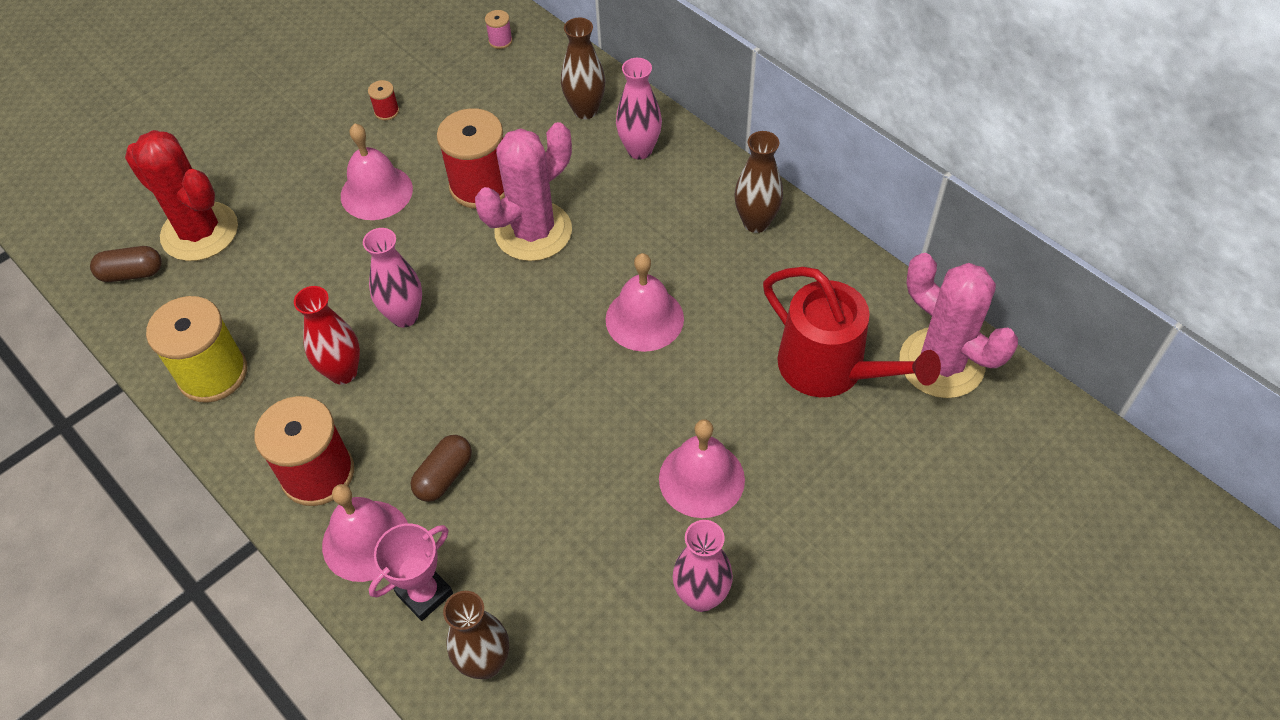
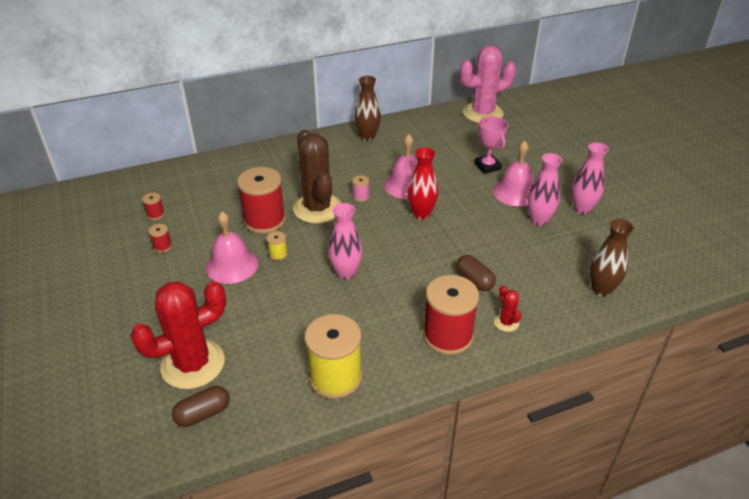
camera: 70 degrees left, 15 degrees down
brown capsule [90,246,162,282] -> brown capsule turned 45 degrees clockwise [172,386,230,427]
red vase [294,286,360,384] -> red vase moved to [407,147,438,220]
pink bell [322,484,408,582] -> red cactus [494,285,521,332]
pink trophy [369,523,453,621] -> pink trophy moved to [474,116,508,174]
pink cactus [475,122,572,261] -> brown cactus [293,130,341,223]
pink spool [485,10,513,49] -> pink spool moved to [352,175,369,202]
brown vase [561,18,606,119] -> none
pink vase [616,58,662,160] -> pink vase moved to [527,153,562,226]
red watering can [763,267,941,397] -> none
none -> red spool [142,193,165,220]
none -> yellow spool [267,231,288,261]

